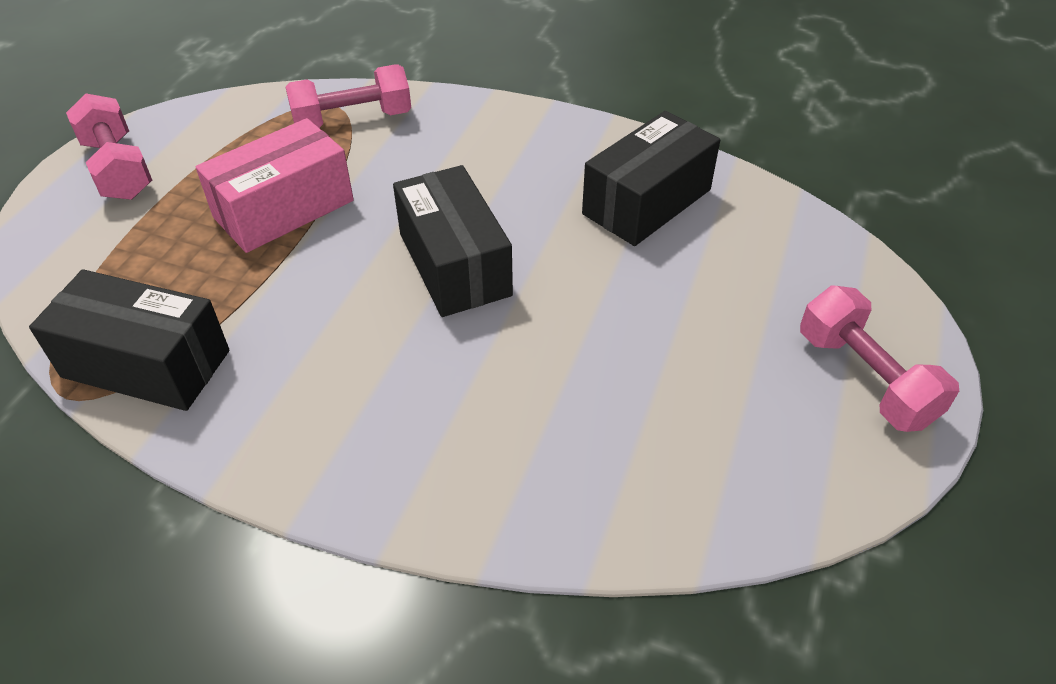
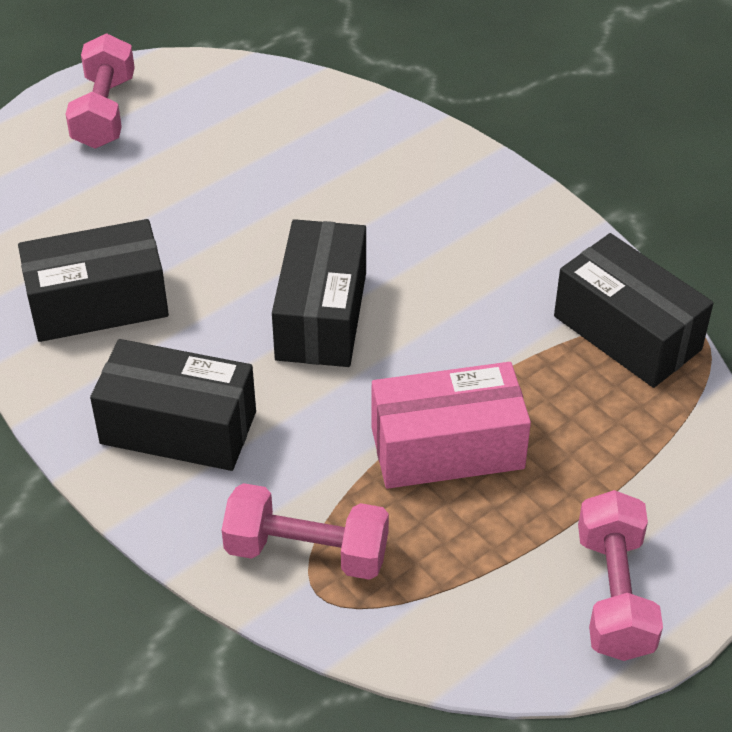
camera: 150 degrees left, 0 degrees up
none -> black box [90,339,256,471]

